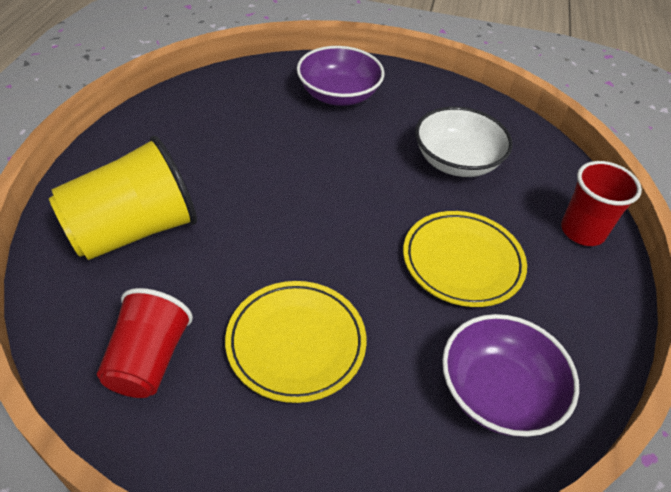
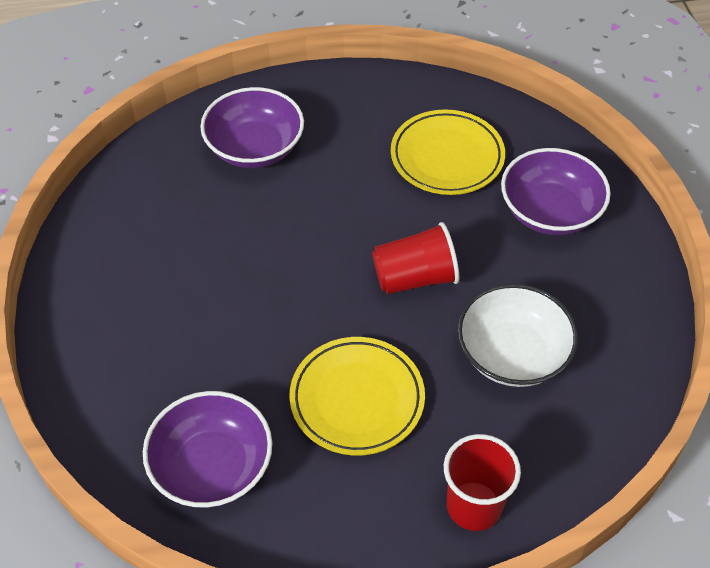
camera: 70 degrees right, 5 degrees up
yellow cup [49,136,197,260] -> purple bowl [200,87,304,168]
red cup [97,288,193,398] -> red cup moved to [372,222,459,294]
yellow plate [225,281,367,403] -> yellow plate moved to [391,109,505,195]

